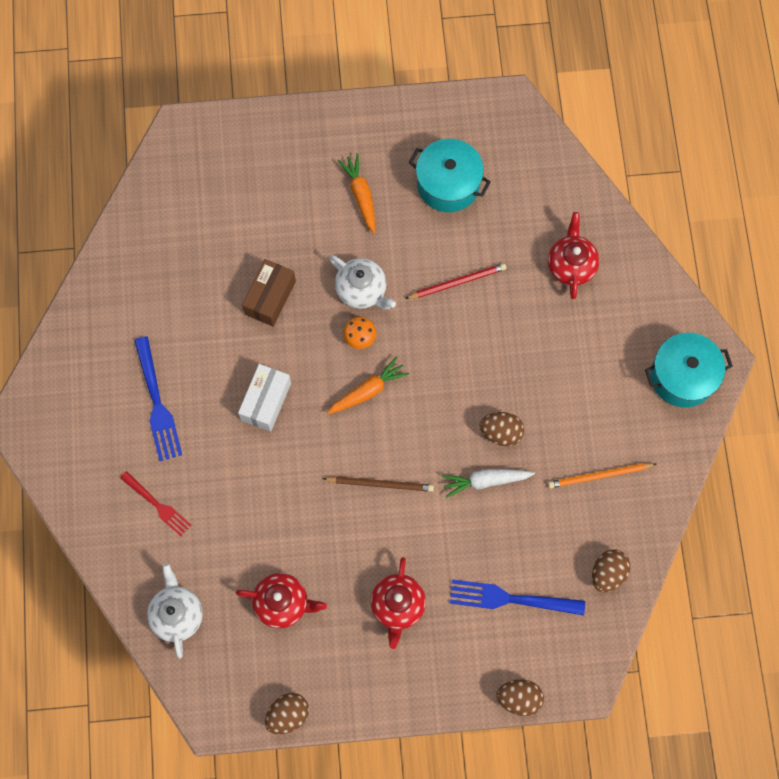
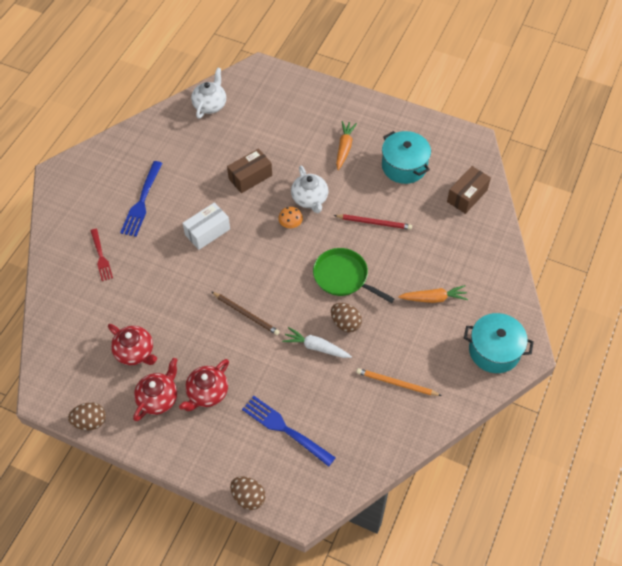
camera: 30 degrees right, 15 degrees down
white teapot [147,563,203,659] -> white teapot moved to [191,67,226,119]
orange carrot [327,356,409,414] -> orange carrot moved to [398,285,468,303]
red teapot [548,212,600,299] -> red teapot moved to [133,358,177,421]
brown egg [592,549,631,593] -> none
none -> green pan [313,248,395,303]
none -> brown box [447,166,491,214]

